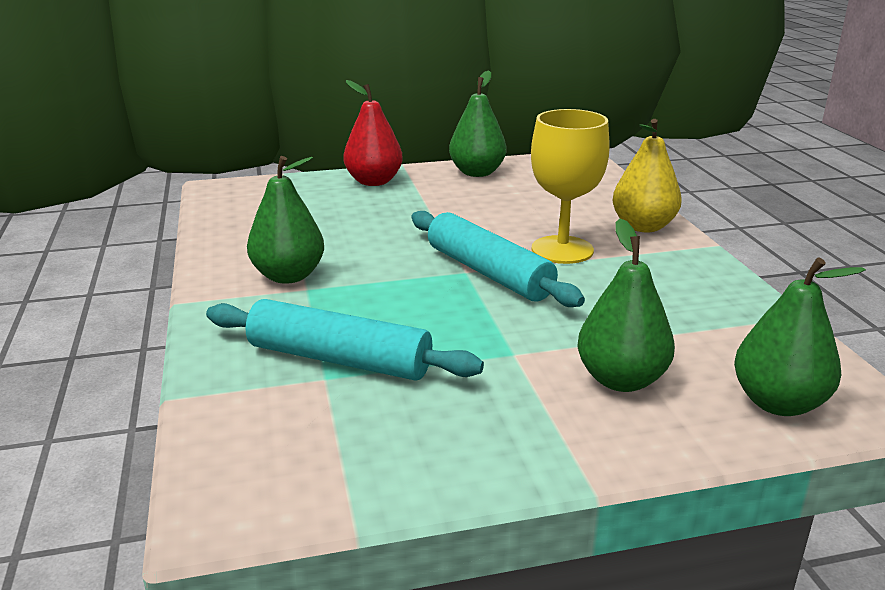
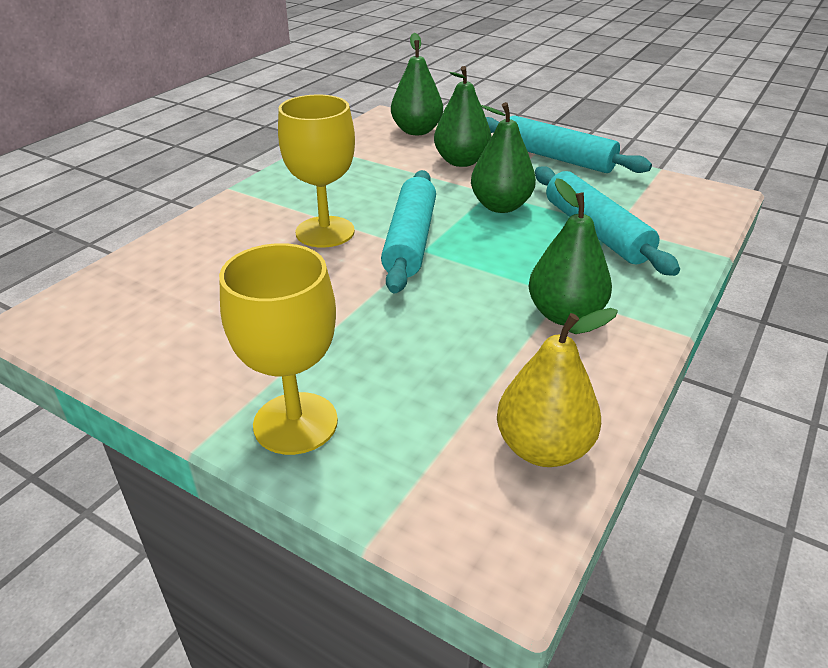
camera: 135 degrees left, 10 degrees up
red pear [343,80,403,186] -> yellow goblet [219,243,338,455]
green pear [449,70,507,177] -> green pear moved to [471,102,536,213]
yellow pear [612,119,682,232] -> yellow pear moved to [497,308,618,467]
none -> turquoise rolling pin [486,115,652,173]

